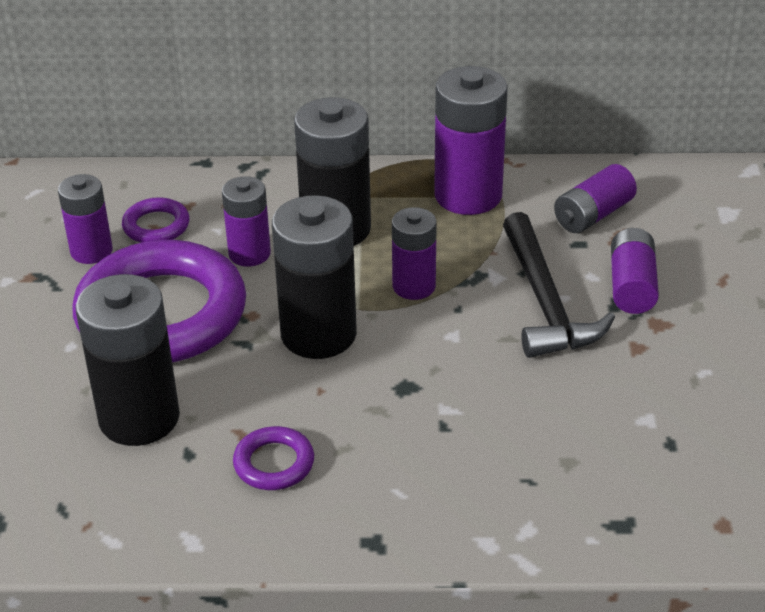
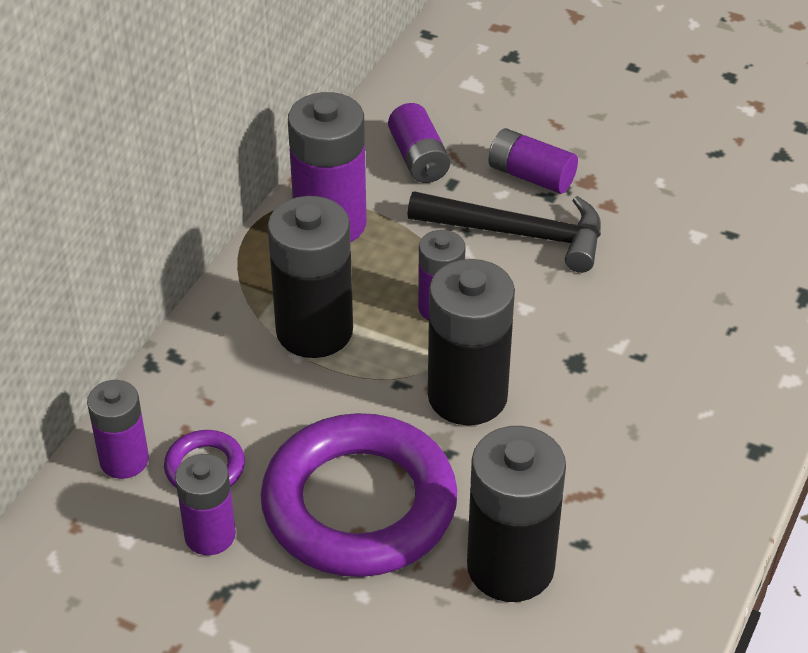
camera: 65 degrees left, 5 degrees up
purple battery [222,176,271,267] -> purple battery moved to [87,380,149,479]
purple ring [233,426,314,490] -> none

